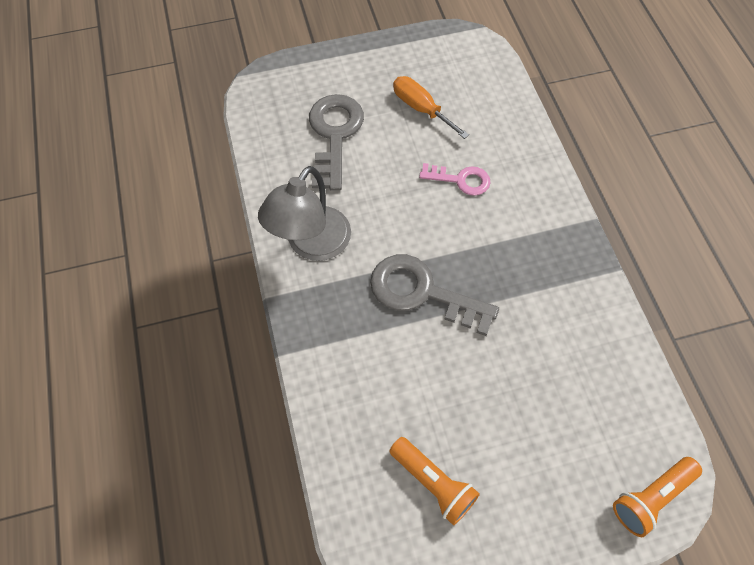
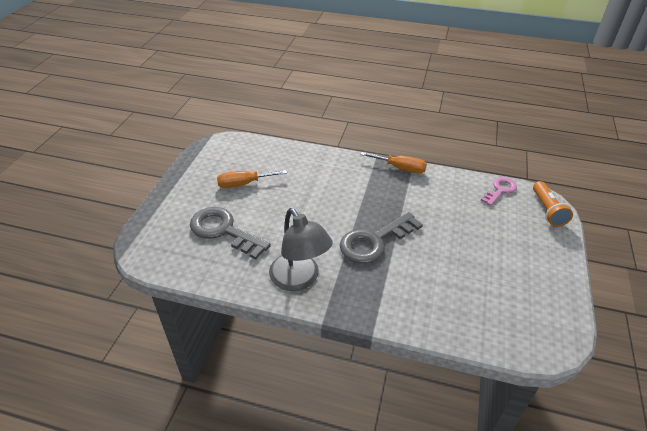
camera: 60 degrees left, 20 degrees down
orange flashlight [389,437,480,526] -> none
pink key [419,163,491,196] -> pink key moved to [481,177,517,206]
none -> orange screwdriver [360,152,427,174]

